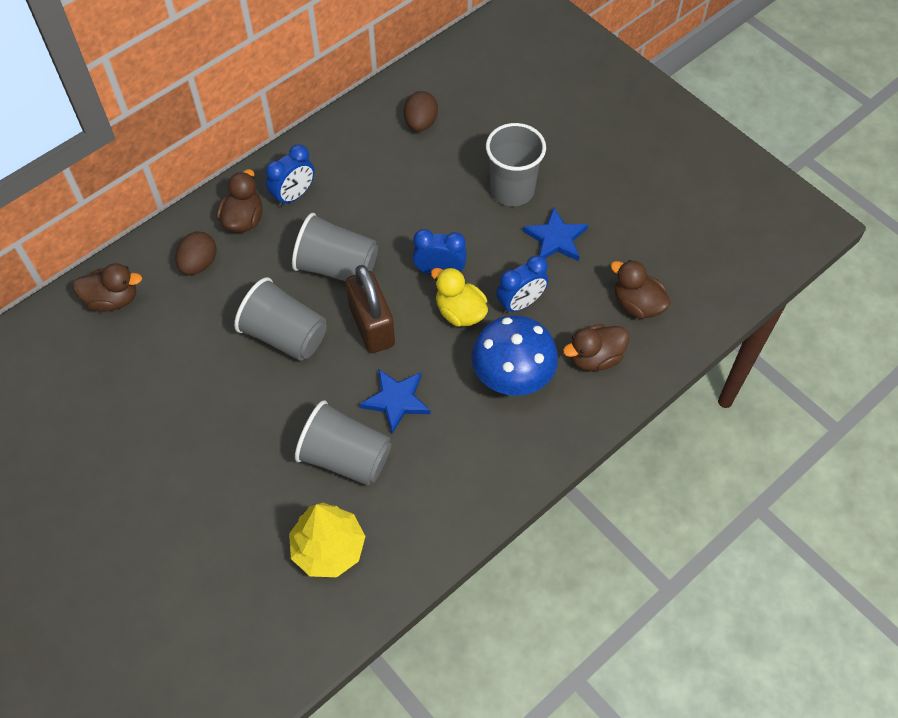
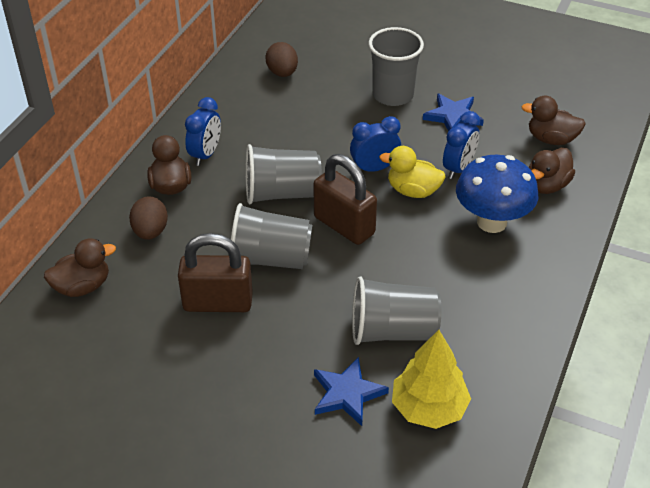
camera: 25 degrees left, 15 degrees down
blue star [359,369,431,434] -> blue star moved to [314,357,389,426]
none -> brown padlock [178,233,253,312]

